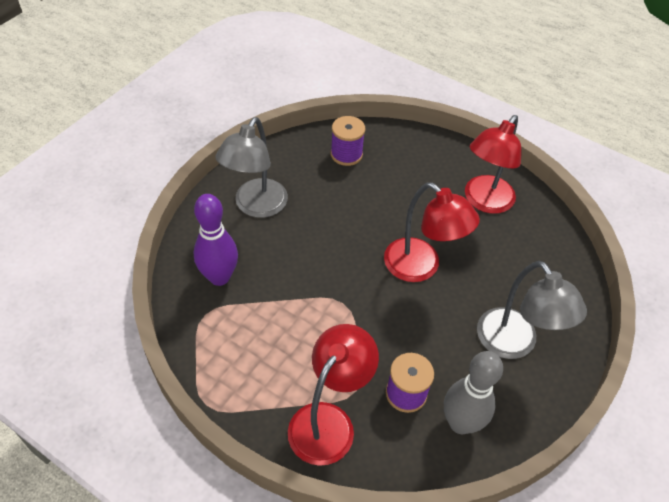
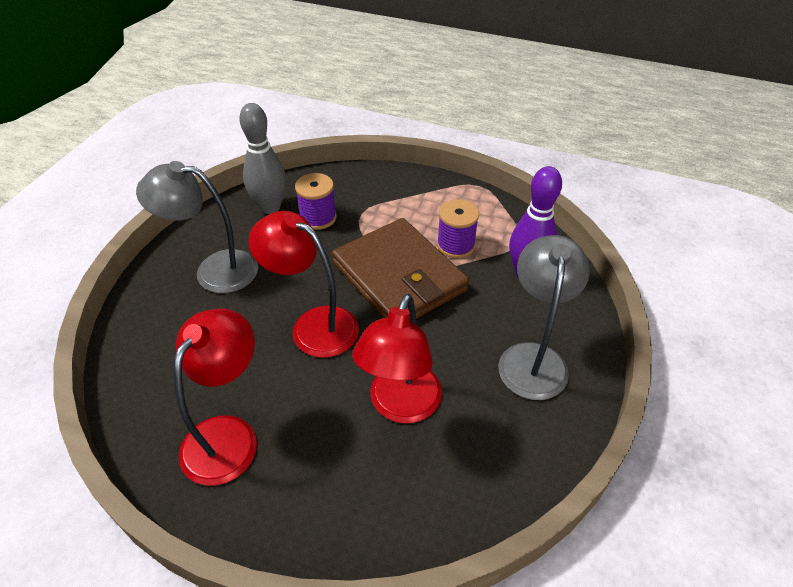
camera: 170 degrees right, 5 degrees down
red lamp [288,324,379,466] -> red lamp moved to [352,294,442,423]
purple spool [331,116,365,166] -> purple spool moved to [437,199,479,258]
grey lamp [477,261,587,359] -> grey lamp turned 45 degrees counterclockwise [136,161,258,293]
none -> brown wallet [332,218,469,319]

